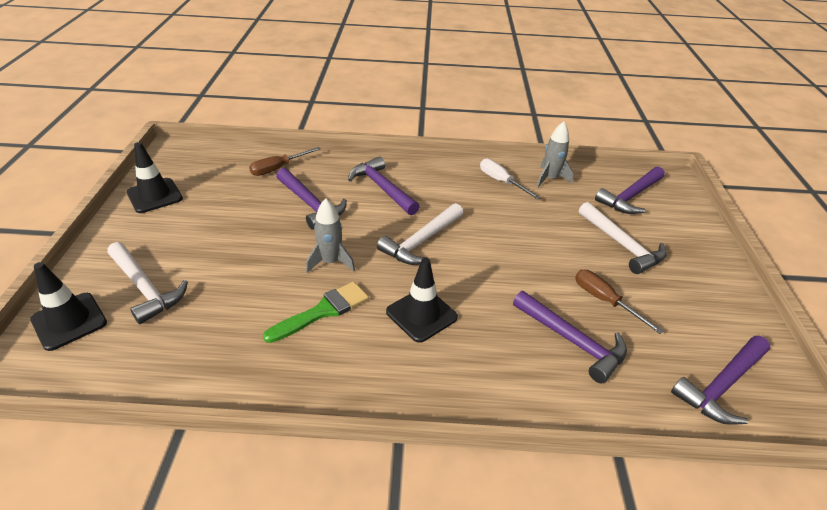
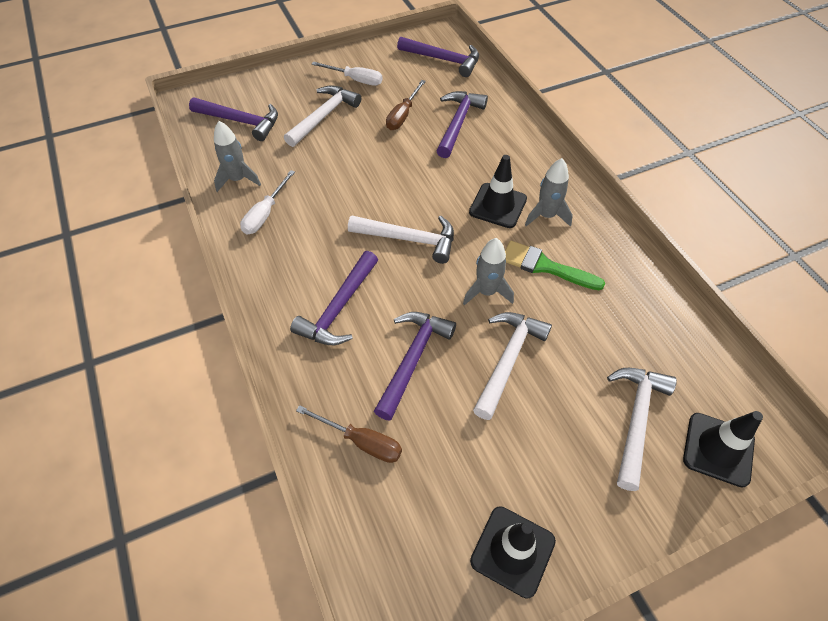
camera: 115 degrees left, 15 degrees up
none -> white screwdriver [312,62,382,86]
none -> white hammer [473,312,552,420]
none -> grey rocket [525,158,573,227]

